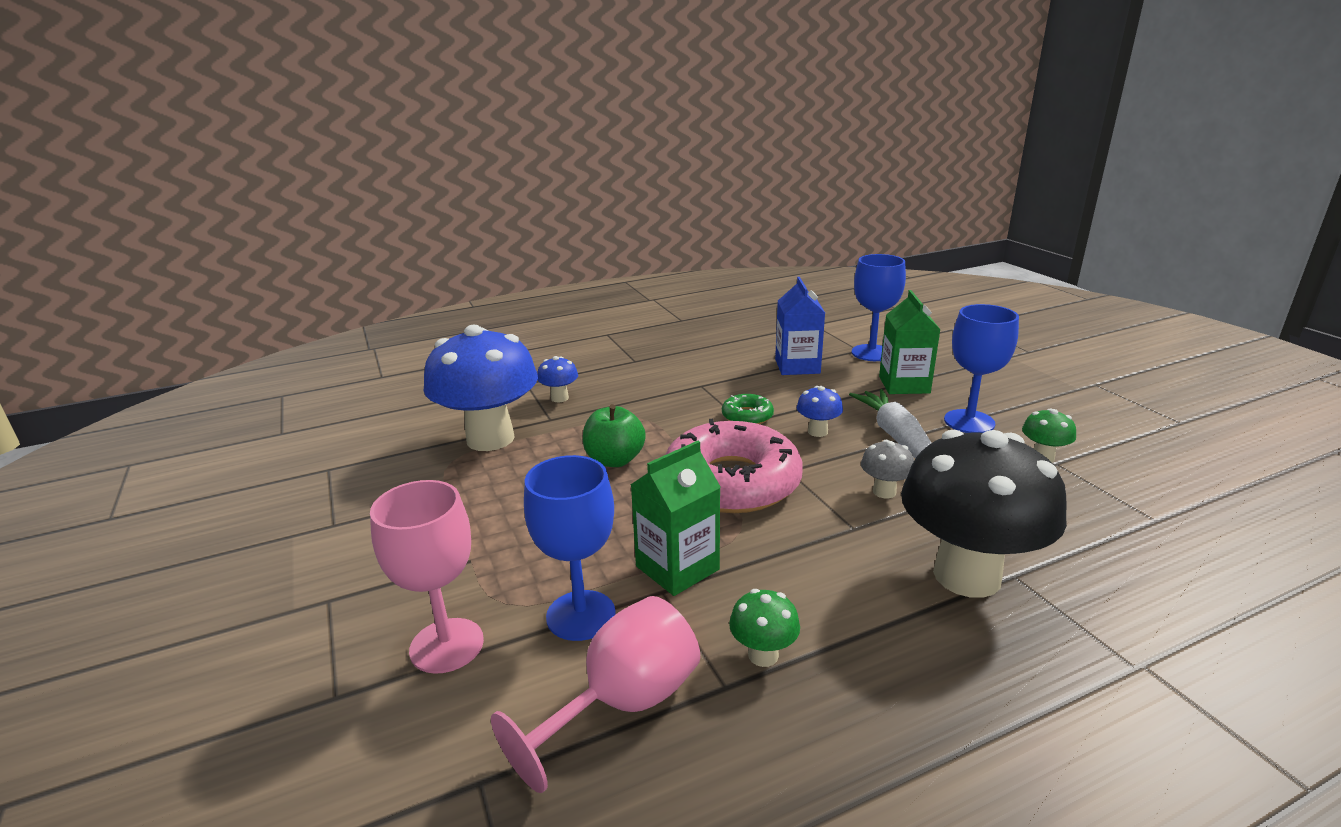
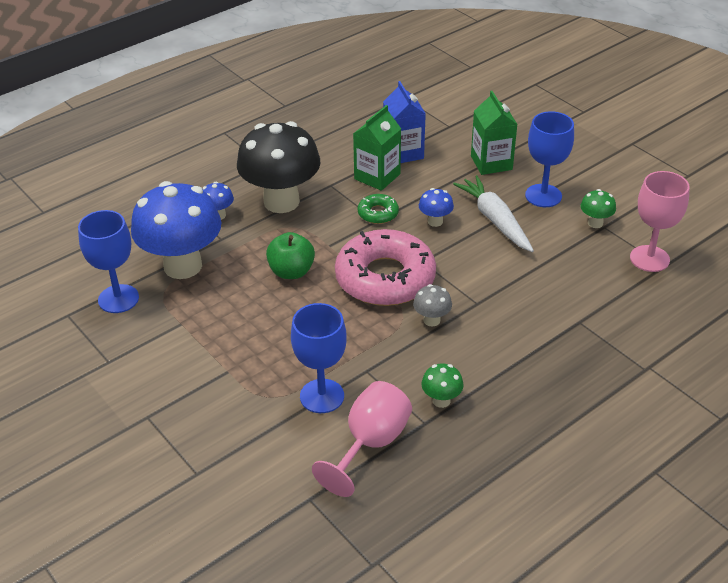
camera: 15 degrees left, 15 degrees up
pink goblet [370,480,484,674] -> pink goblet moved to [630,171,690,272]
green carton [630,441,721,596] -> green carton moved to [353,105,401,191]
blue goblet [852,254,906,361] -> blue goblet moved to [78,210,139,313]
grey mushroom [861,440,914,499] -> grey mushroom moved to [413,284,452,326]
black mushroom [901,430,1067,598] -> black mushroom moved to [237,121,321,213]

